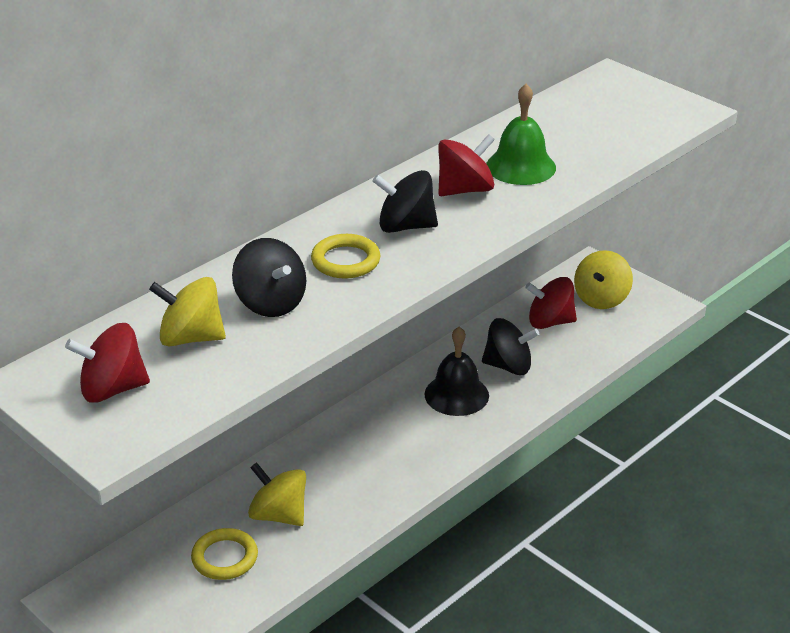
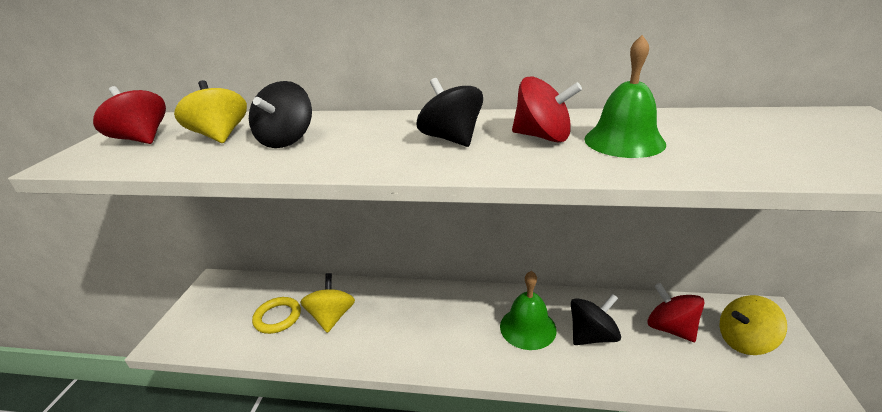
camera: 55 degrees right, 5 degrees down
yellow ring [311,234,381,279] -> none
black bell [424,327,489,416] -> green bell [500,271,557,350]
black spinning top [482,318,539,375] -> black spinning top turned 90 degrees counterclockwise [571,294,621,345]

